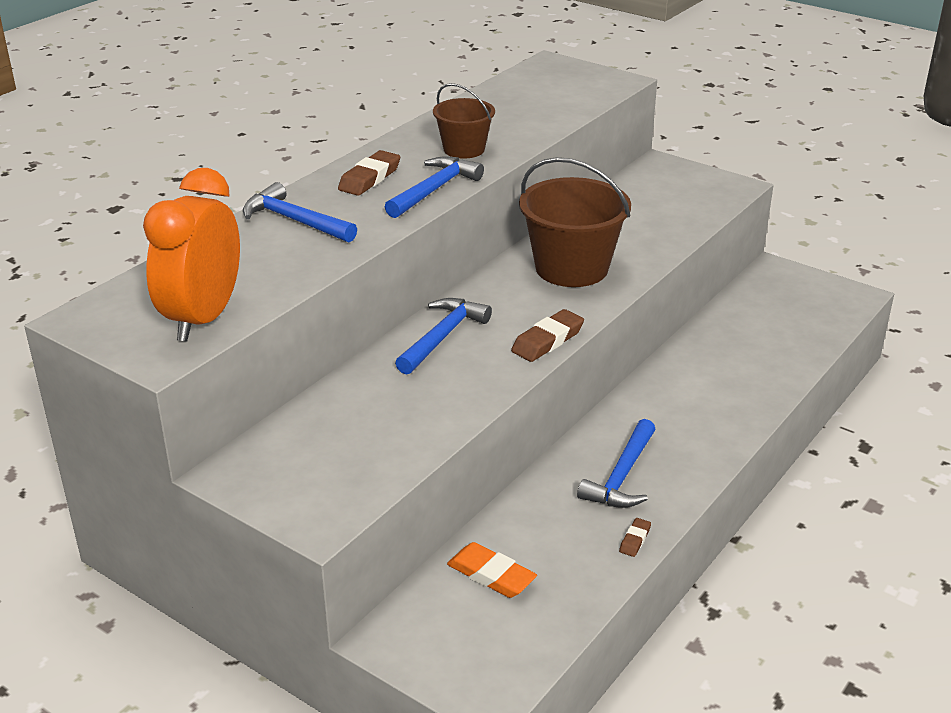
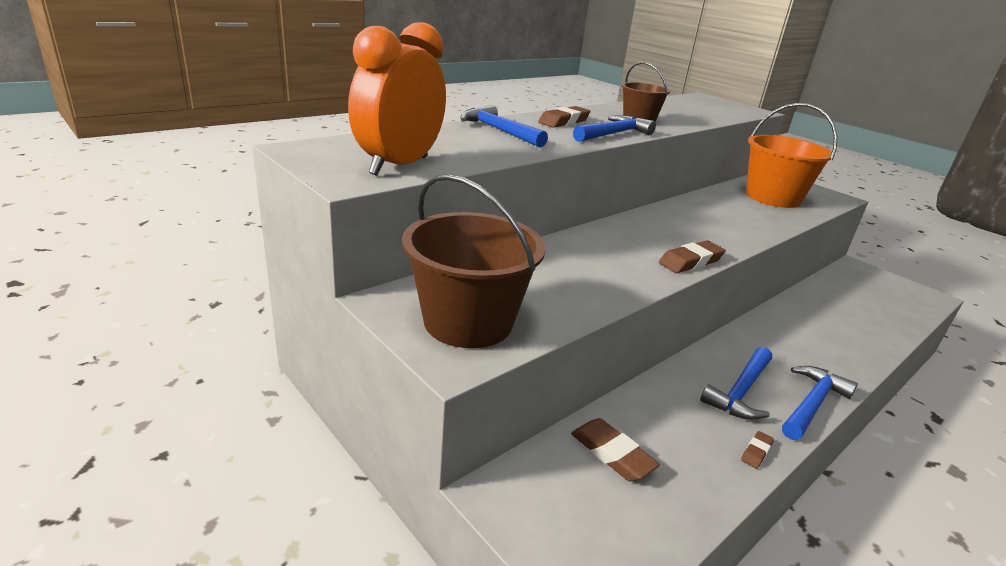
camera: 10 degrees right, 5 degrees down
blue hammer [395,298,492,375] -> blue hammer moved to [782,366,858,440]
orange eraser [447,542,537,598] -> brown eraser [571,418,660,481]
brown bucket [519,157,631,287] -> brown bucket moved to [402,174,546,348]
none -> orange bucket [746,103,837,208]

